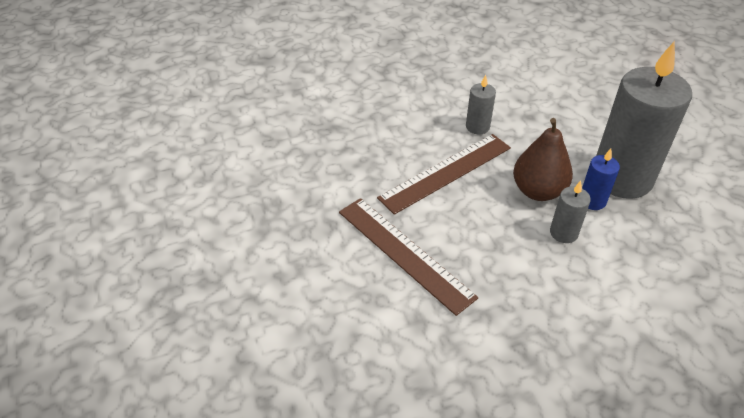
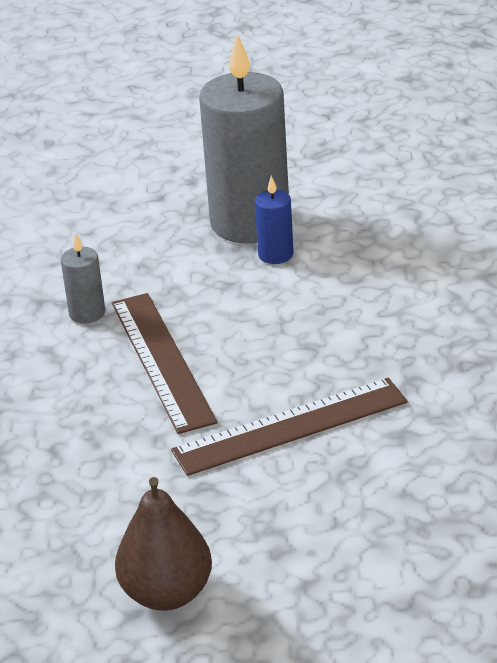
camera: 70 degrees left, 10 degrees down
brown pear [513,118,573,201] -> brown pear moved to [115,477,212,611]
grey candle [550,181,591,243] -> none

